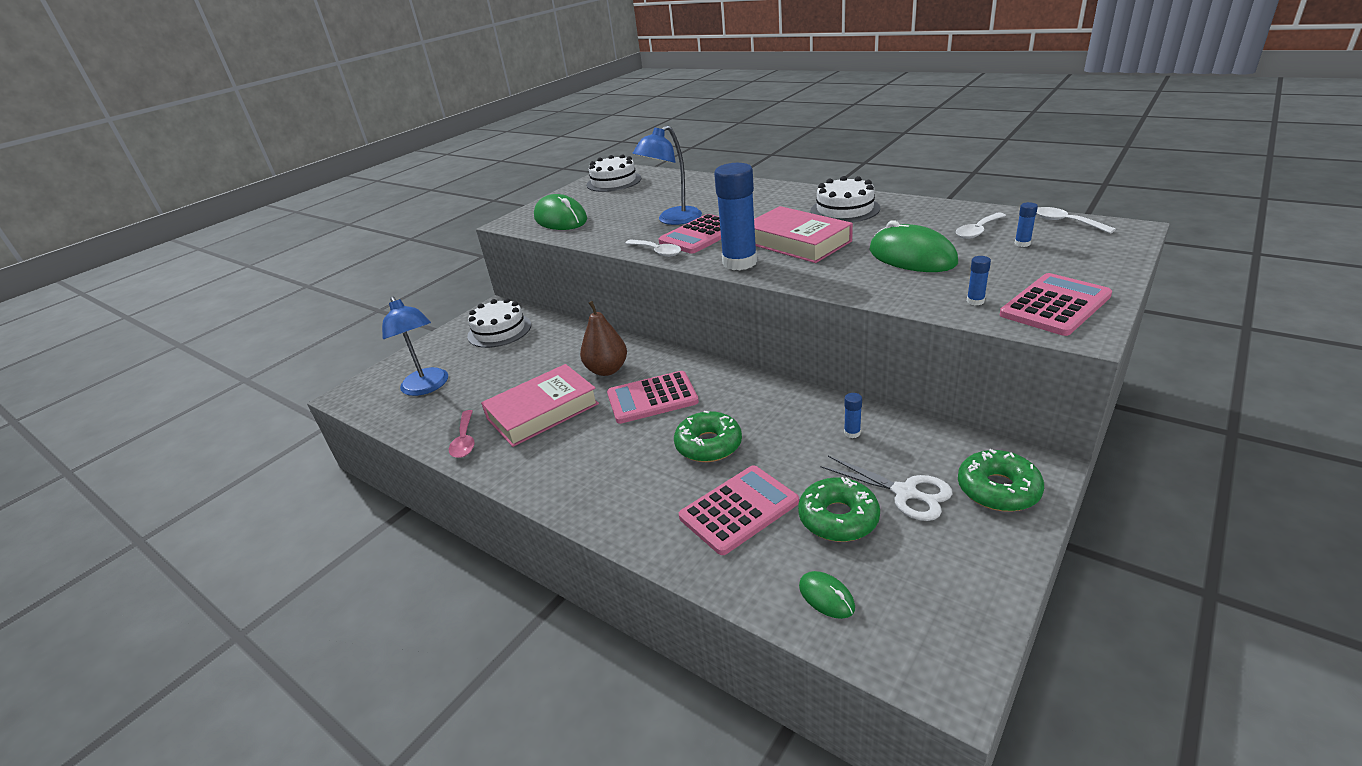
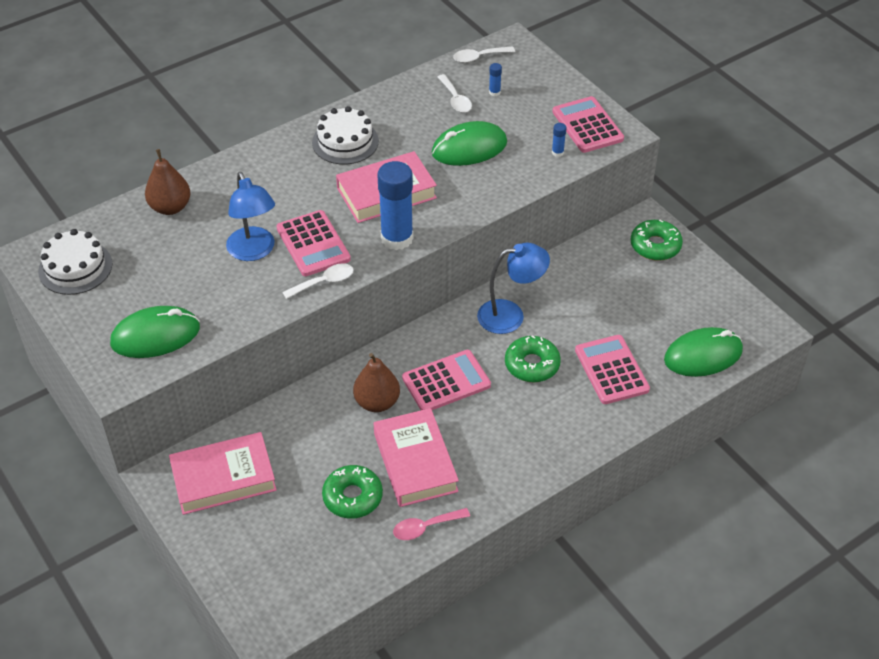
camera: 75 degrees left, 15 degrees up
blue lamp [382,296,448,396] -> blue lamp moved to [477,243,550,334]
pink spoon [449,410,475,458] -> pink spoon turned 150 degrees clockwise [393,508,470,540]
white cake [467,298,531,348] -> pink book [169,432,277,515]
pink calculator [607,371,699,424] -> pink calculator turned 120 degrees counterclockwise [402,350,491,410]
green donut [798,477,880,542] -> green donut moved to [322,465,383,519]
green mouse [799,571,855,619] -> green mouse [664,327,743,377], size x2.10
white scissors [820,456,952,521] -> none
blue glue stick [844,393,862,438] -> none
none -> brown pear [145,149,191,215]

